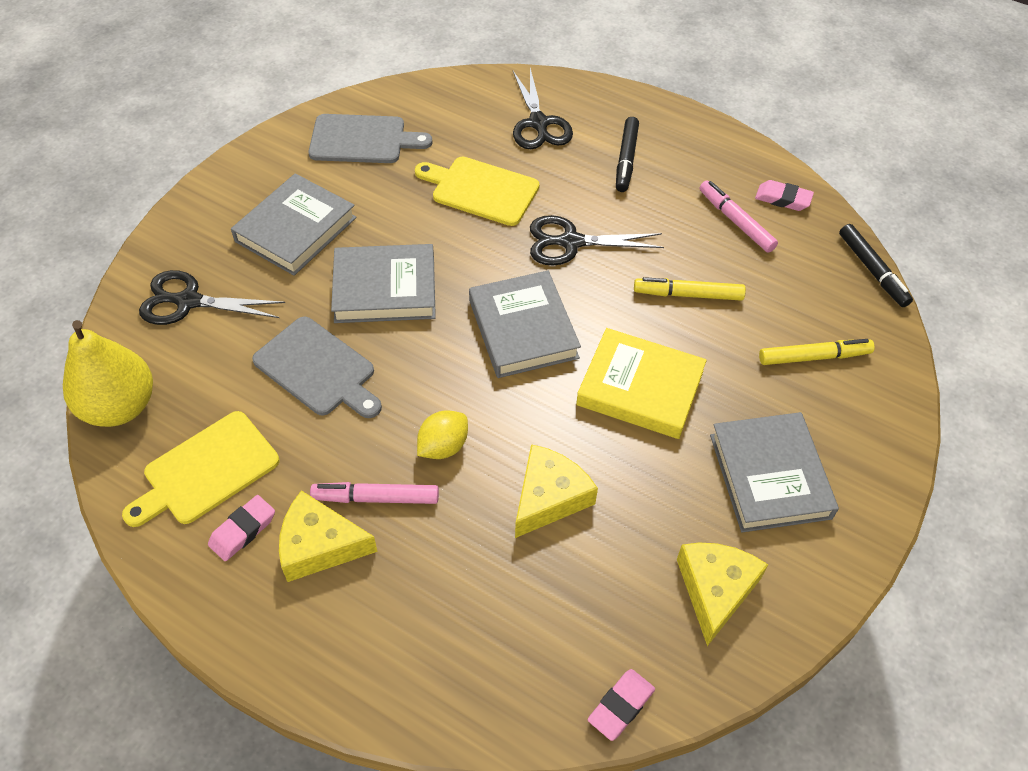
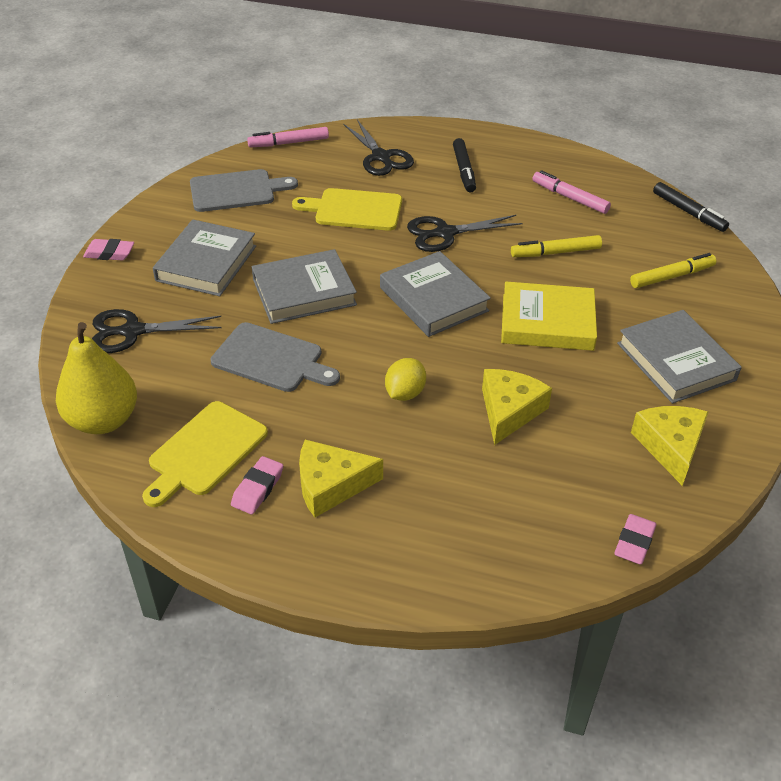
camera: 15 degrees left, 10 degrees down
pink marker [310,482,439,504] -> pink marker moved to [247,127,329,147]
pink eraser [755,180,814,211] -> pink eraser moved to [83,239,134,260]

